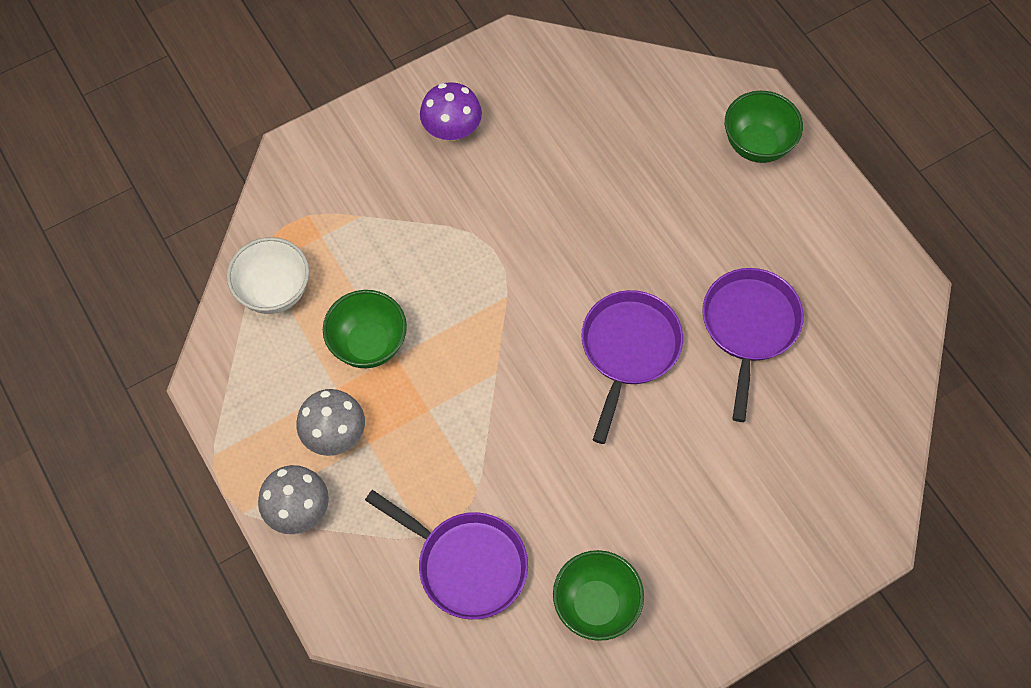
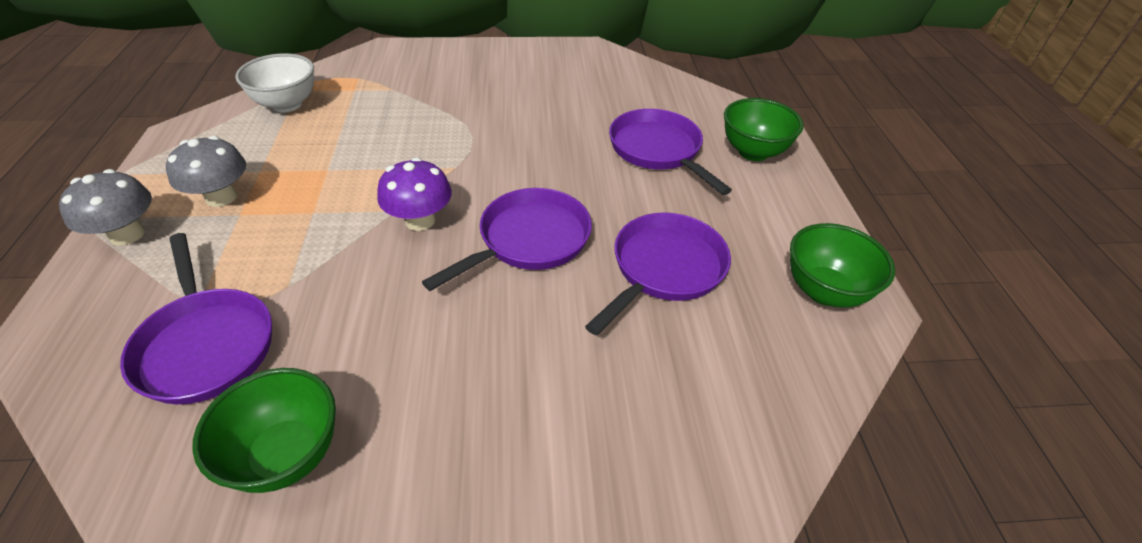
camera: 25 degrees right, 20 degrees down
green bowl [323,290,407,368] -> green bowl moved to [790,223,895,307]
purple mushroom [420,82,482,141] -> purple mushroom moved to [377,158,452,231]
none -> purple pan [609,109,732,195]

